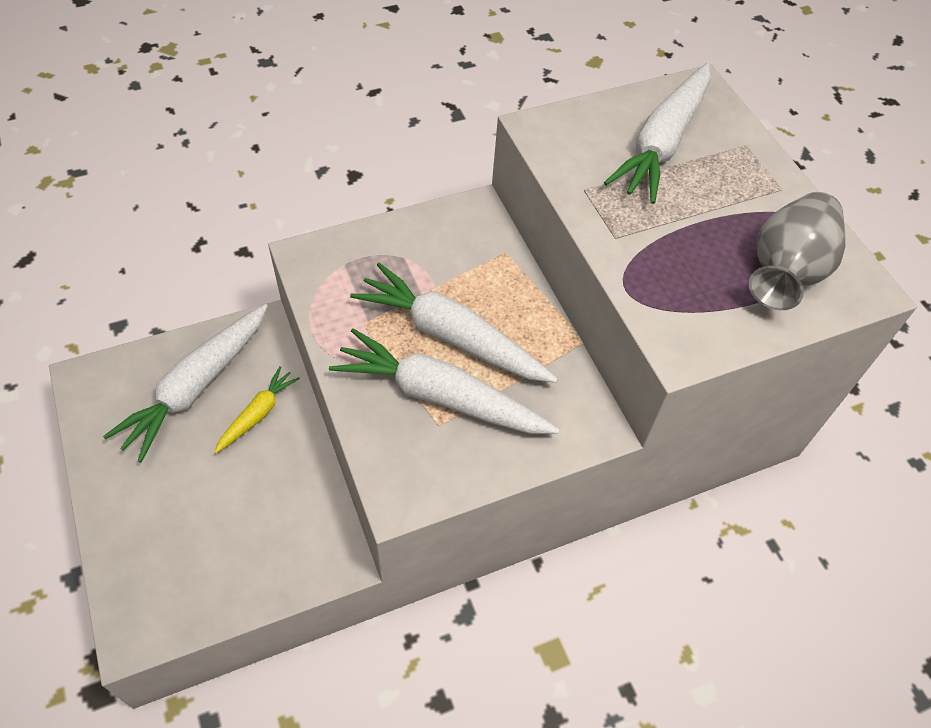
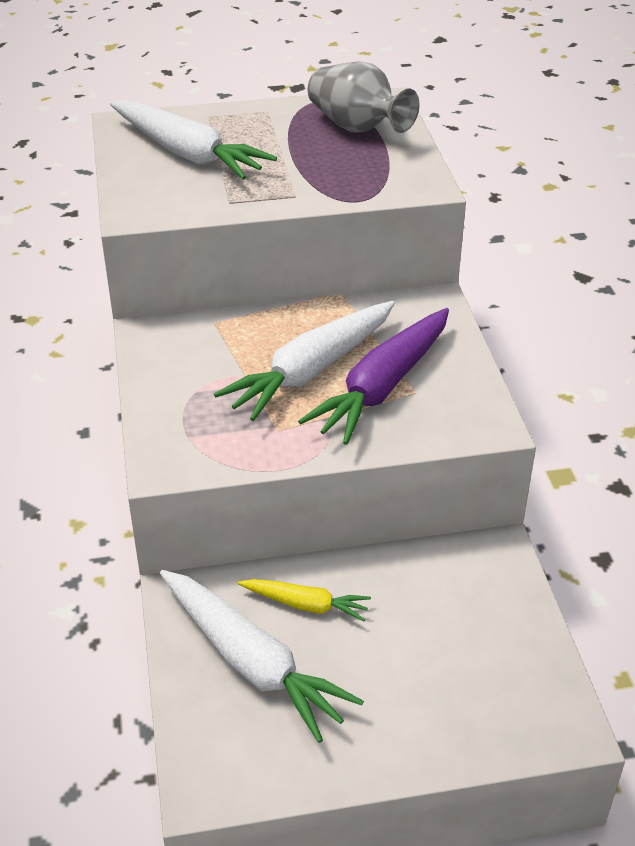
camera: 75 degrees left, 15 degrees down
yellow carrot [214,366,300,453] -> yellow carrot turned 150 degrees clockwise [238,579,371,622]
white carrot [329,328,560,434] -> purple carrot [298,308,449,445]

